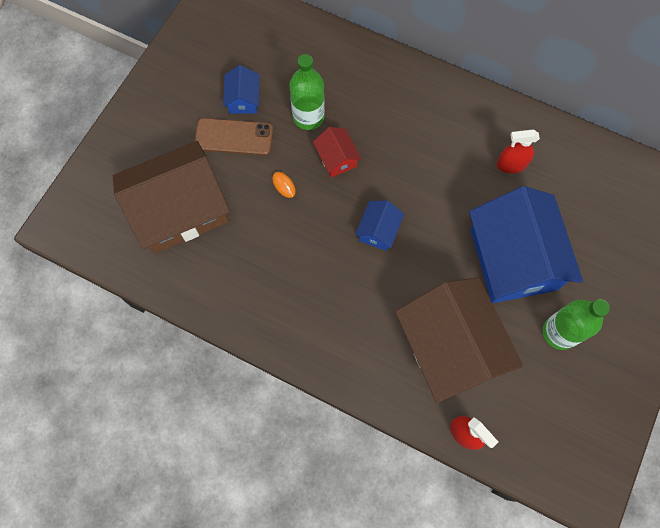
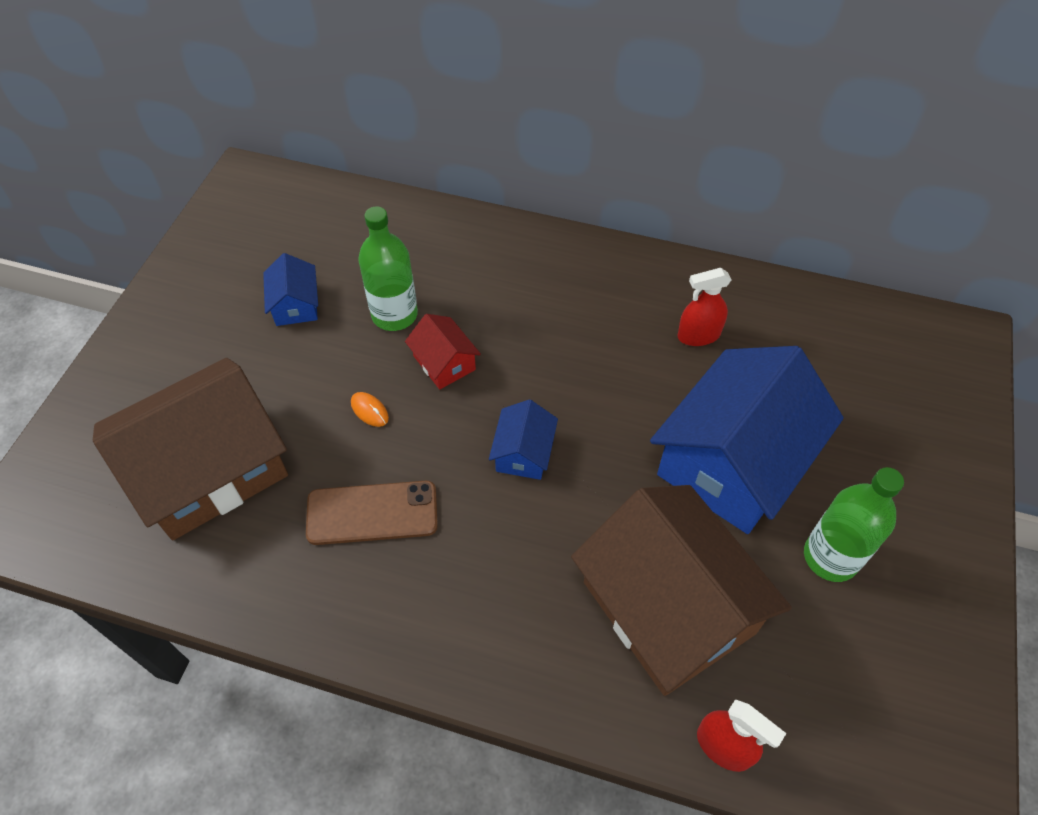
camera: 10 degrees left, 15 degrees down
brown phone [194,118,273,156] -> brown phone moved to [306,481,438,545]
blue house [469,186,583,303] -> blue house turned 60 degrees clockwise [650,346,844,534]

